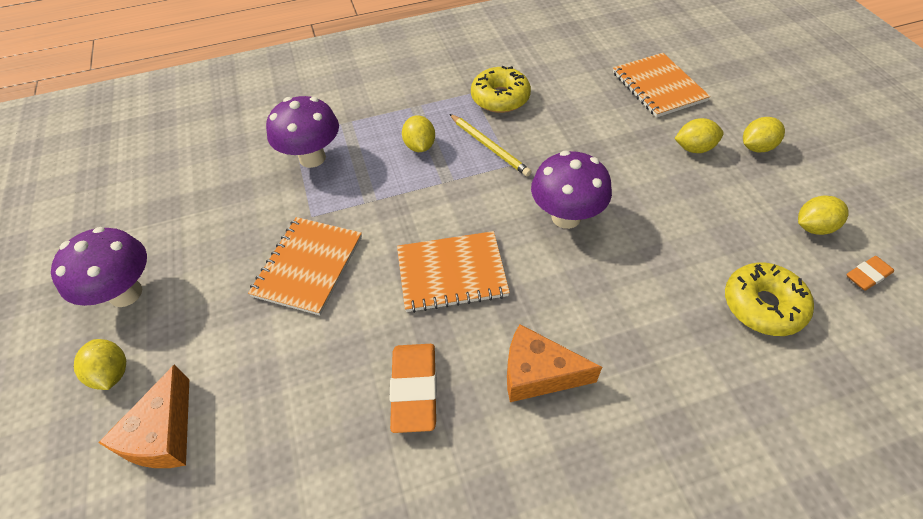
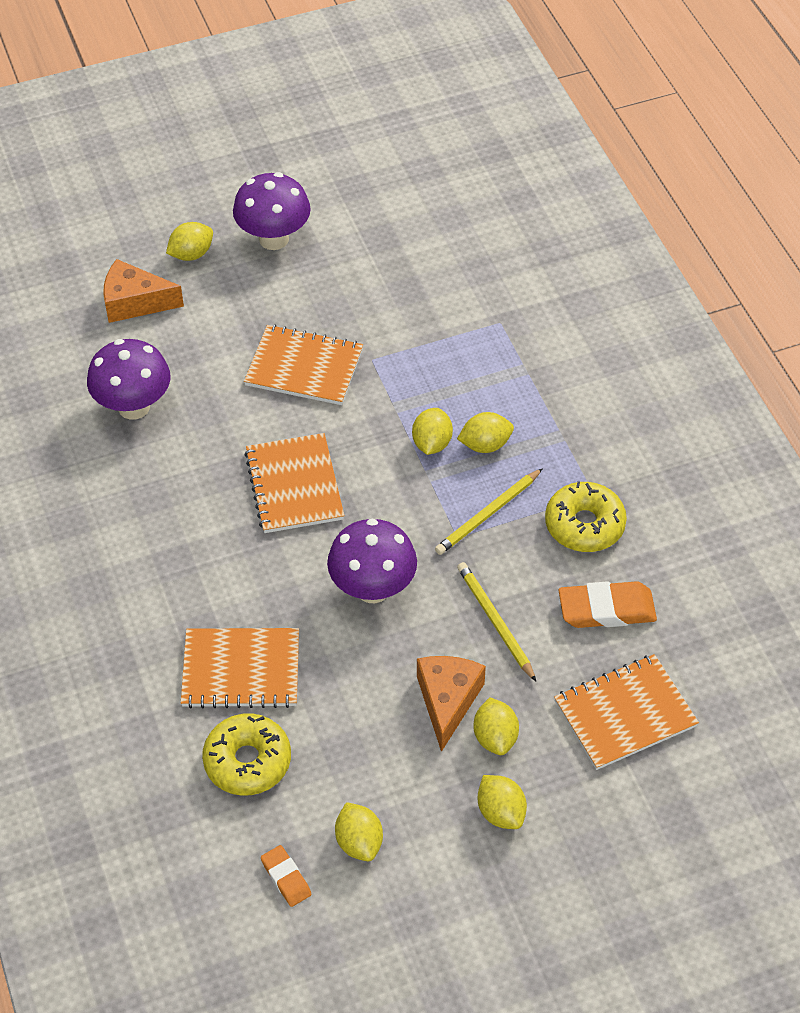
camera: 85 degrees right, 0 degrees up
purple mushroom [266,96,339,168] -> purple mushroom moved to [87,339,170,420]
orange eraser [389,344,437,433] -> orange eraser moved to [558,581,657,628]
orange cheese [507,324,602,402] -> orange cheese moved to [417,656,486,752]
none -> orange notebook [181,628,299,708]
none -> yellow lemon [412,408,453,455]
none -> yellow pencil [457,562,536,681]

